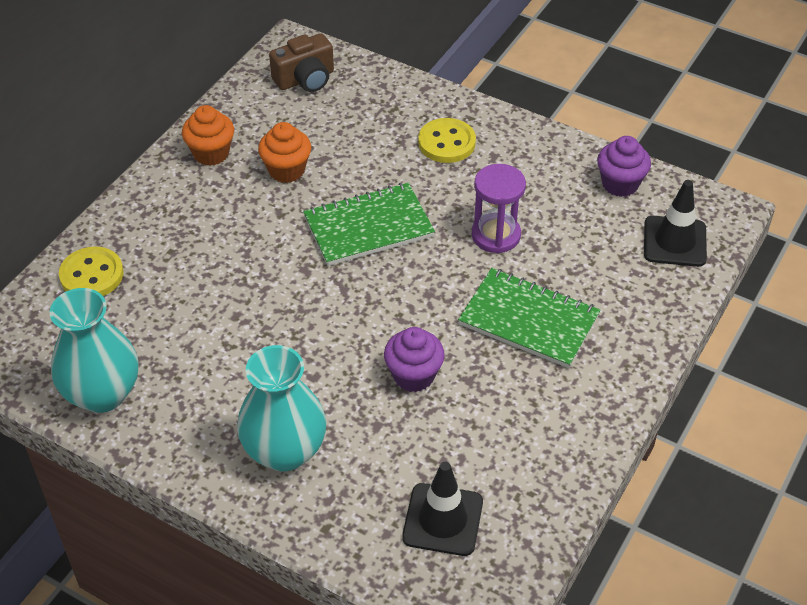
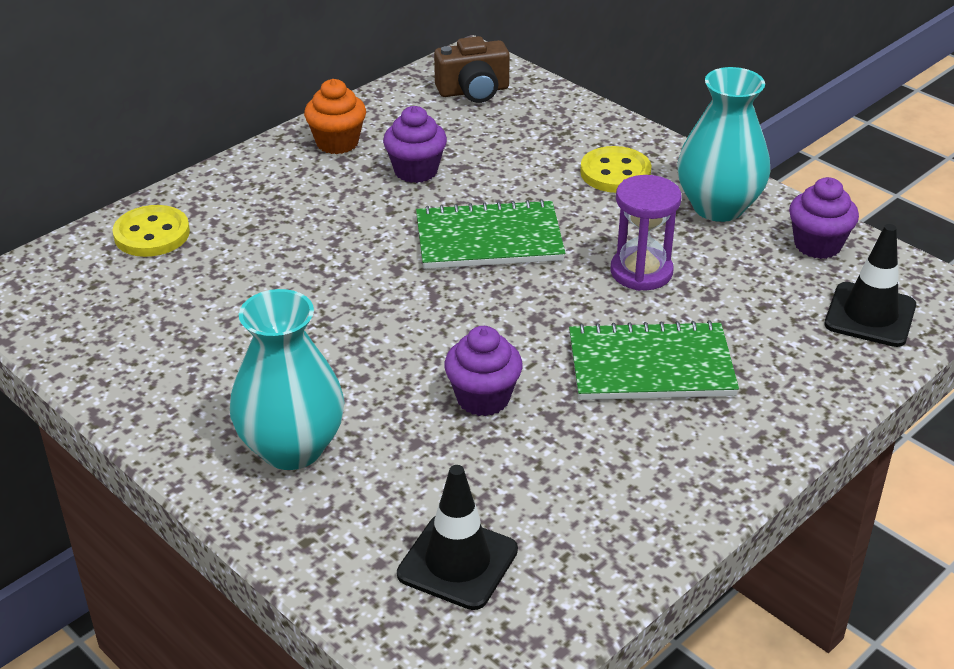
camera: 15 degrees right, 10 degrees down
turquoise vase [50,288,139,413] -> turquoise vase moved to [677,67,770,222]
orange cupcake [258,122,311,183] -> purple cupcake [383,106,447,183]
green notebook [458,268,600,368] -> green notebook turned 45 degrees counterclockwise [569,320,739,400]

